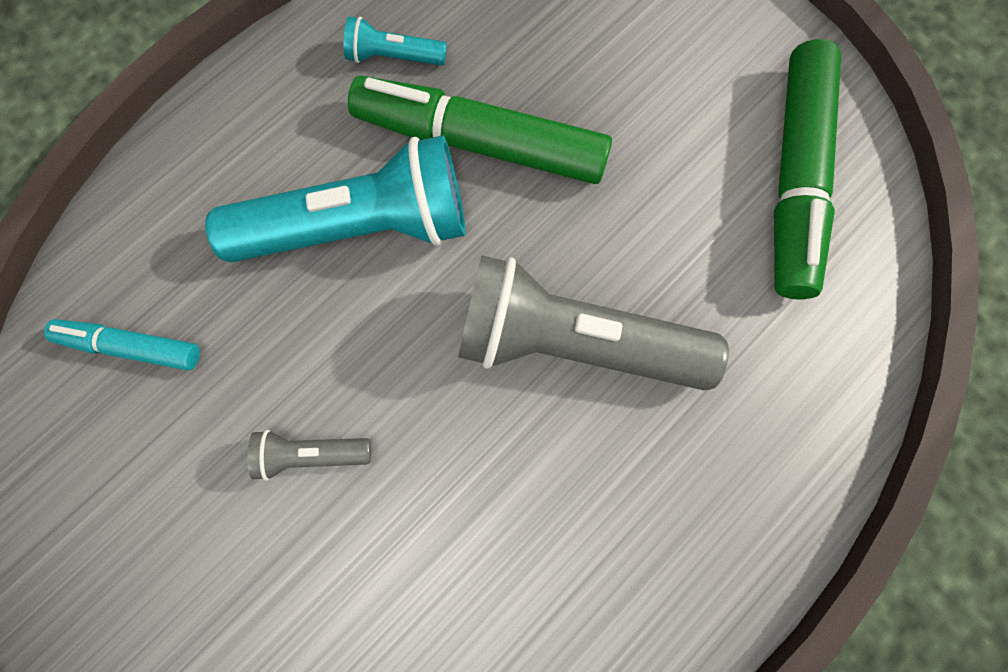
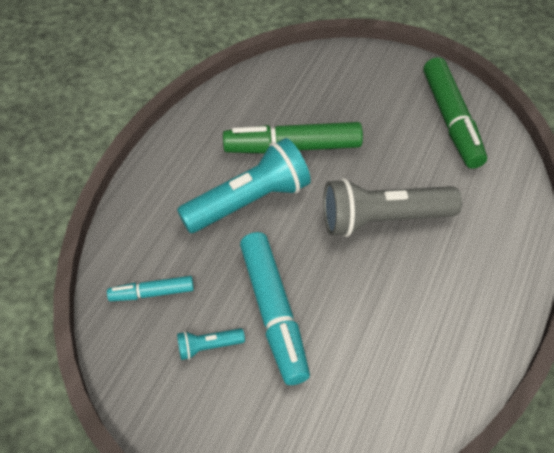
camera: 20 degrees left, 20 degrees down
grey flashlight [247,430,371,481] -> turquoise marker [240,232,310,385]
turquoise flashlight [343,16,447,66] -> turquoise flashlight moved to [177,328,245,360]

